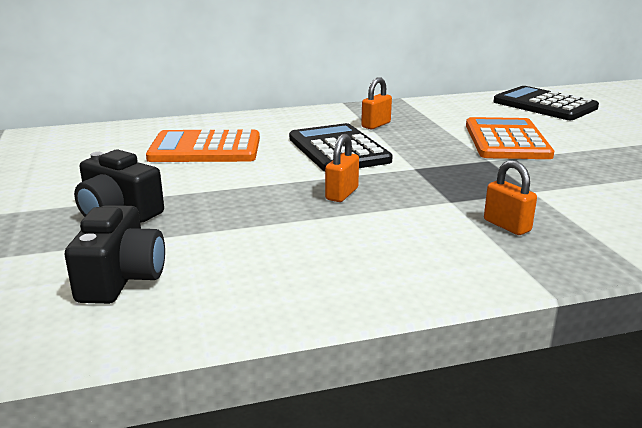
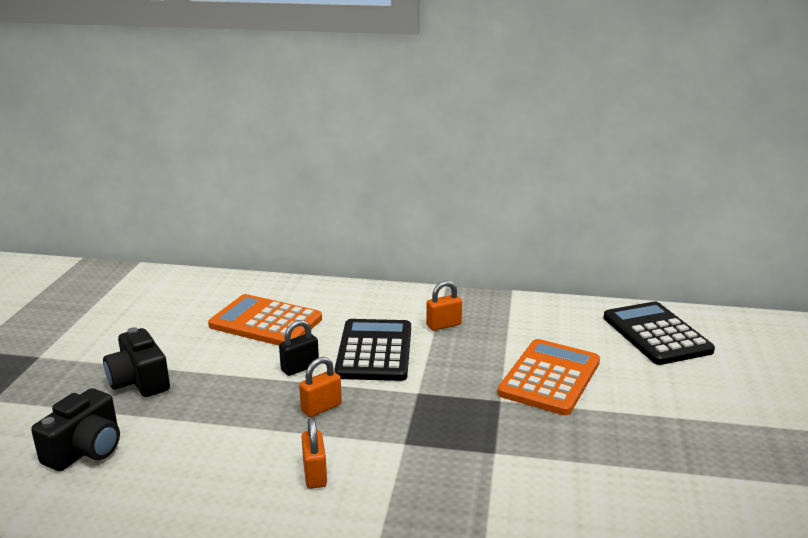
camera: 25 degrees right, 0 degrees up
orange padlock [484,160,537,235] -> orange padlock moved to [301,418,327,489]
none -> black padlock [279,320,319,376]

